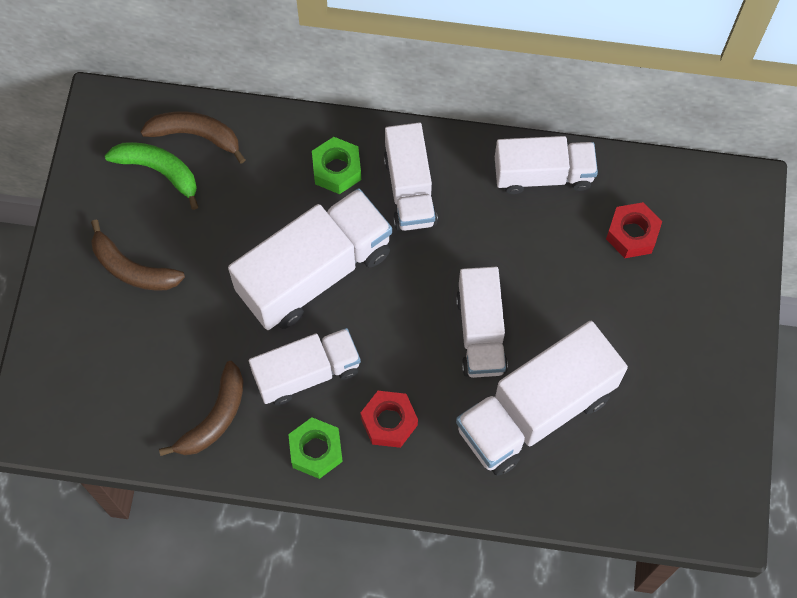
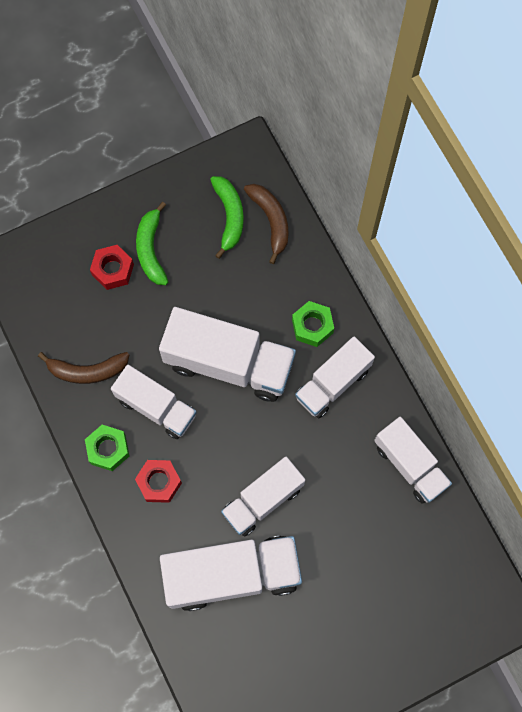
camera: 55 degrees right, 5 degrees up
brown banana [91,220,185,291] -> green banana [136,202,168,285]
white truck [456,321,628,476] -> white truck turned 150 degrees clockwise [160,536,302,611]
red nut [606,202,662,258] -> red nut moved to [90,245,134,290]

